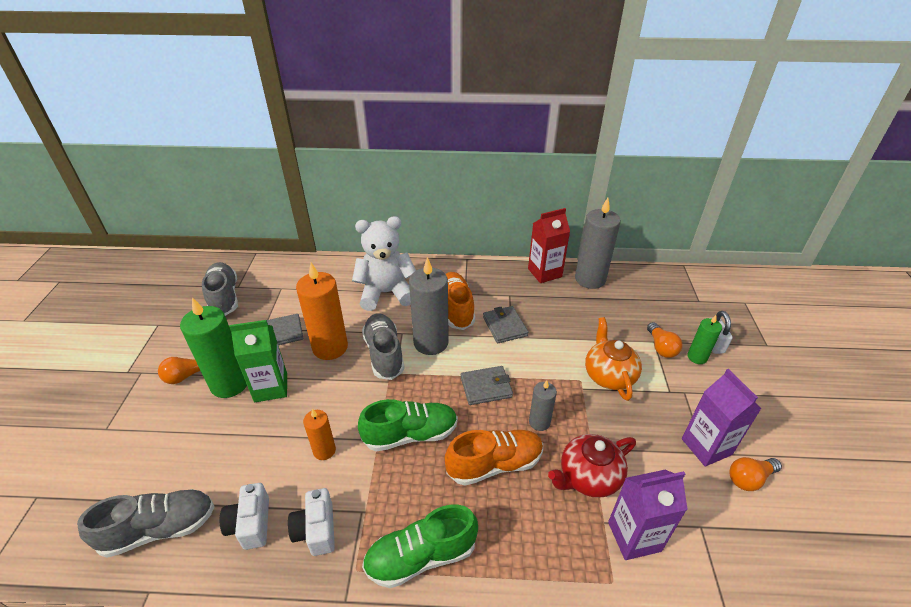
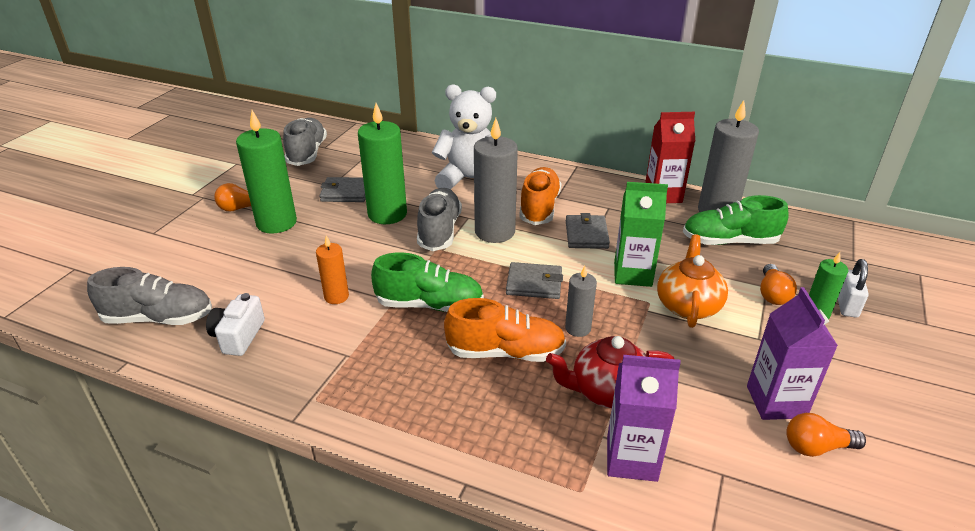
camera: 20 degrees right, 5 degrees down
green carton [229,320,287,402] -> green carton moved to [614,182,668,287]
white camera [288,488,335,556] -> none
orange candle [296,263,348,360] -> green candle [358,103,407,224]
green shoe [362,504,478,588] -> green shoe moved to [683,195,789,245]

